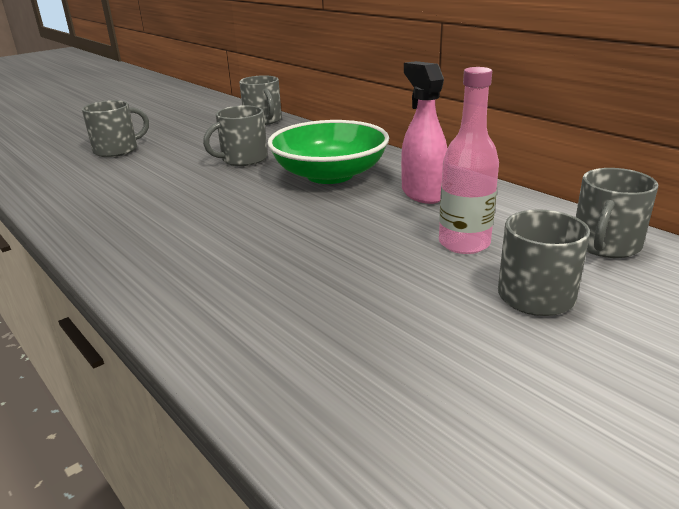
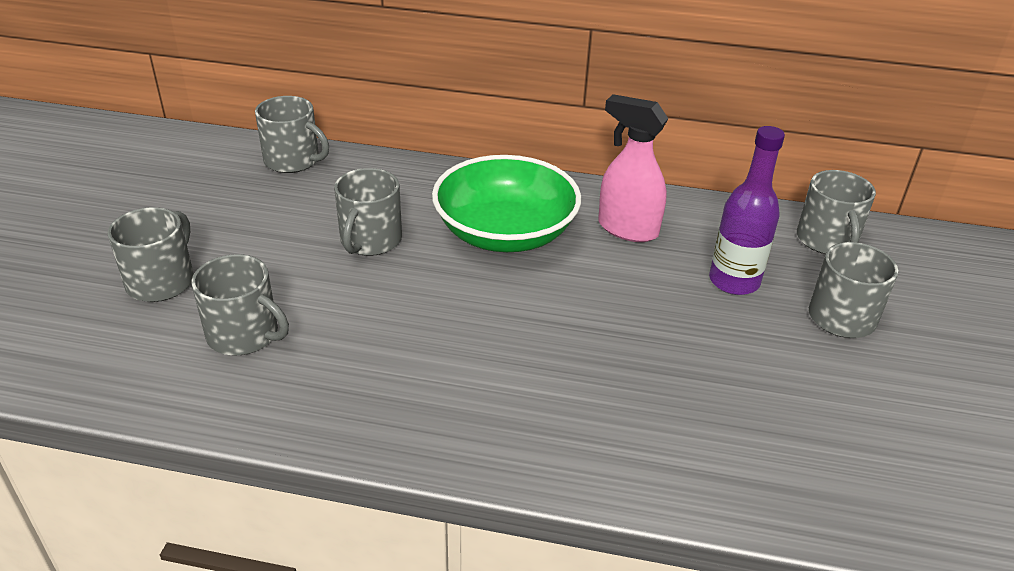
camera: 40 degrees left, 10 degrees up
pink bottle [439,67,499,254] -> purple bottle [709,126,785,295]
none -> grey mug [192,254,289,355]

